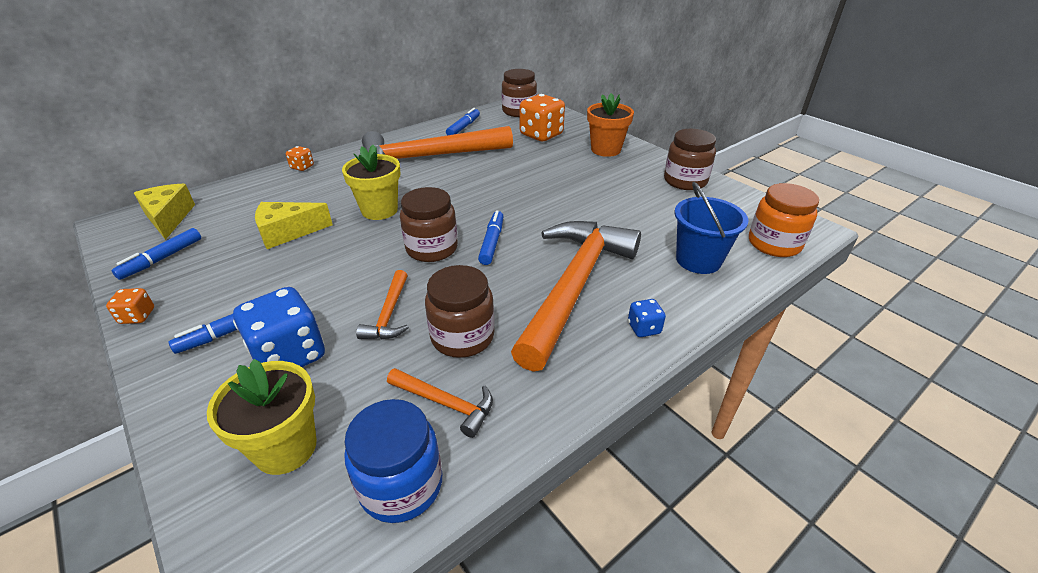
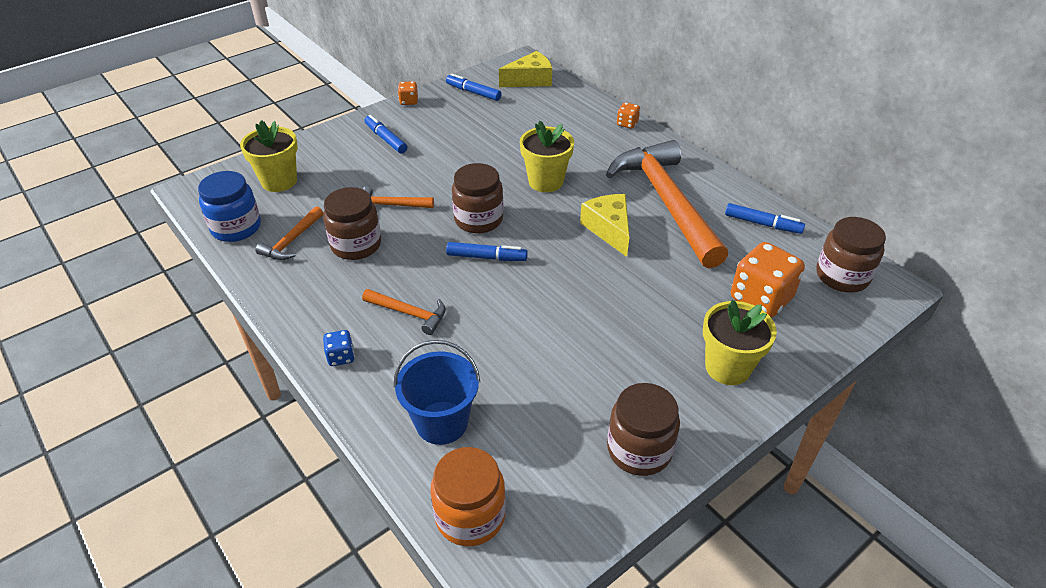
camera: 90 degrees right, 5 degrees up
blue dice [233,287,325,367] -> none
yellow cheese [255,202,333,249] -> yellow cheese moved to [580,194,630,257]
orange hammer [511,221,641,372] -> orange hammer [362,289,446,335], size x0.43
orange flower pot [587,93,634,157] -> yellow flower pot [703,300,777,385]

